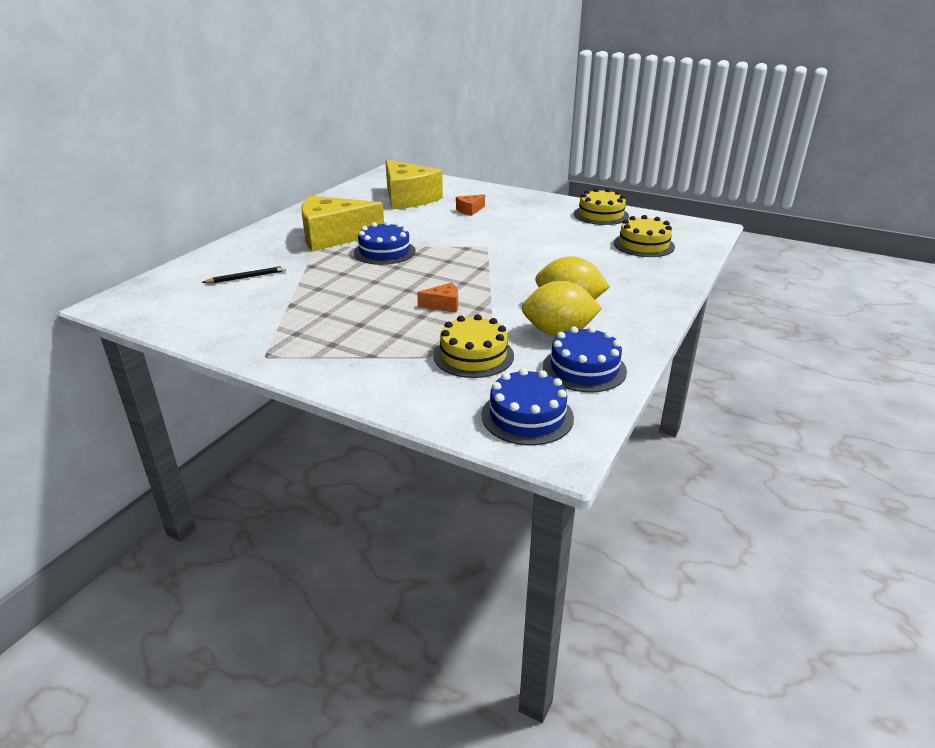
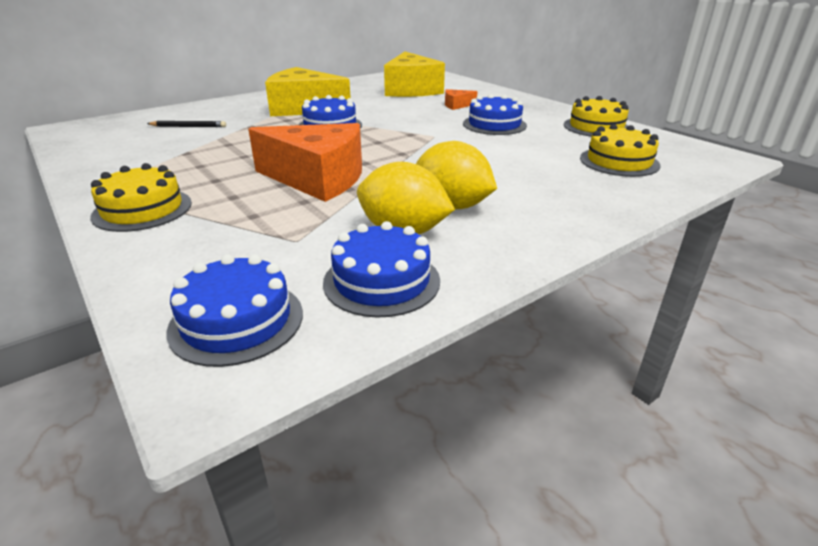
camera: 25 degrees right, 0 degrees up
orange cheese [417,282,458,312] -> orange cheese [248,123,362,202], size x2.39
yellow cake [433,314,514,378] -> yellow cake moved to [90,163,192,232]
none -> blue cake [463,94,527,135]

